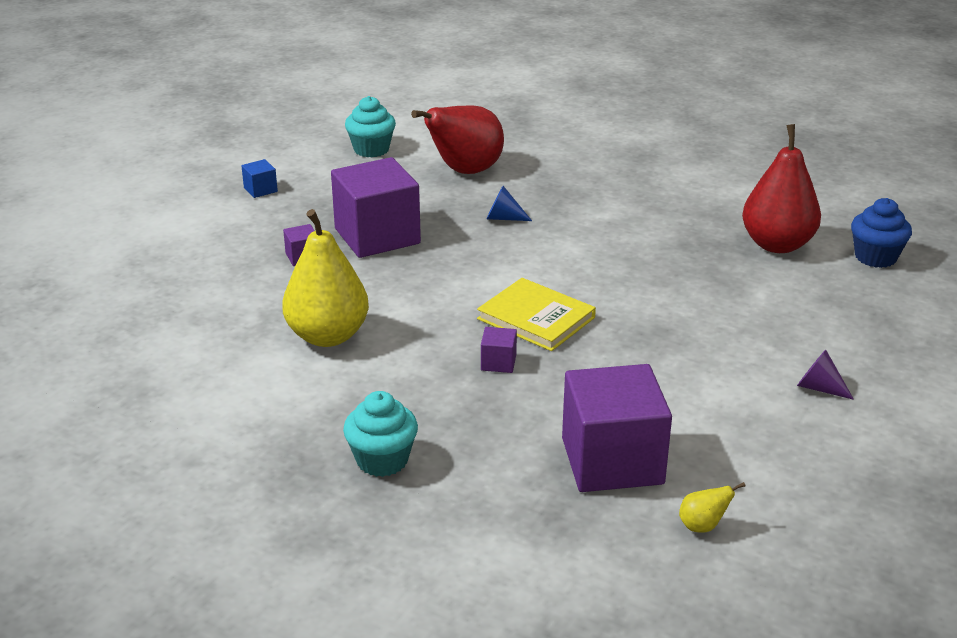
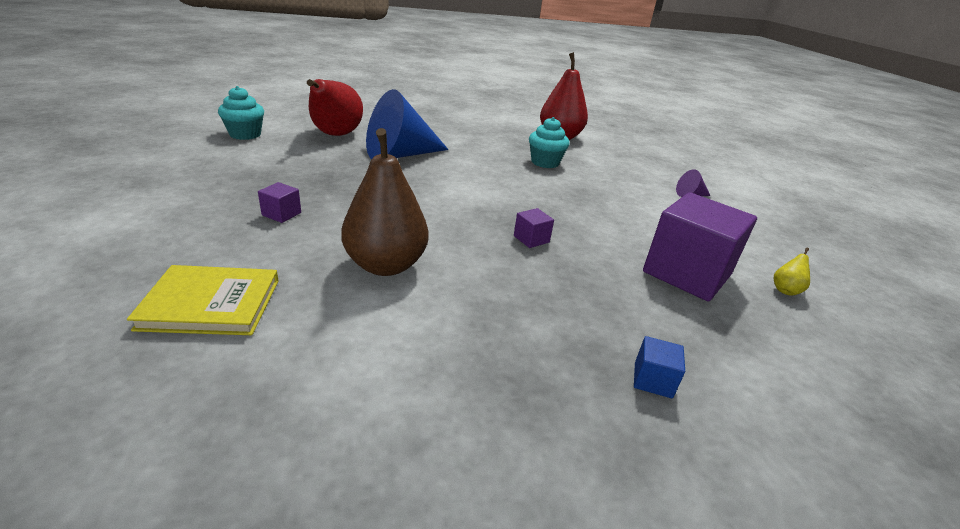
camera: 45 degrees left, 0 degrees up
blue cube [241,159,278,198] -> blue cube moved to [634,336,685,399]
yellow pear [282,209,369,347] -> brown pear [341,128,428,276]
purple cube [331,157,421,258] -> none
turquoise cupcake [343,391,418,477] -> turquoise cupcake moved to [529,117,570,168]
yellow book [477,278,596,351] -> yellow book moved to [127,265,279,335]
blue cone [487,186,532,221] -> blue cone [366,89,449,159], size x2.45
blue cupcake [851,198,912,268] -> none

